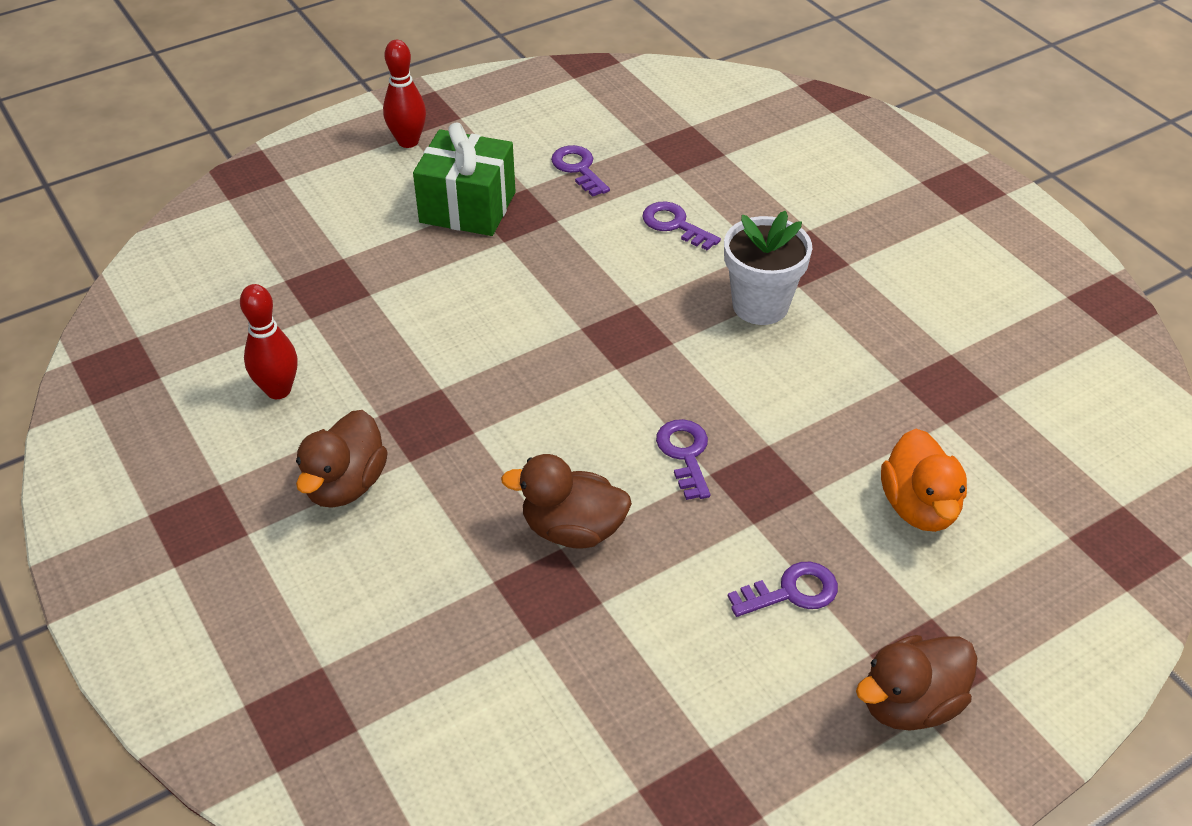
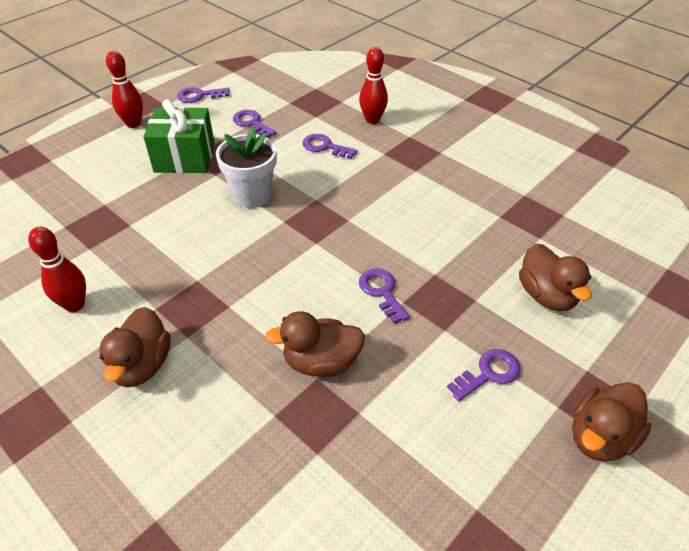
camera: 15 degrees left, 0 degrees up
white flower pot [724,211,812,325] -> white flower pot moved to [216,127,277,208]
orange duck [881,429,967,532] -> brown duck [519,244,592,311]
none -> purple key [177,87,230,103]
none -> red bowling pin [359,47,388,124]

